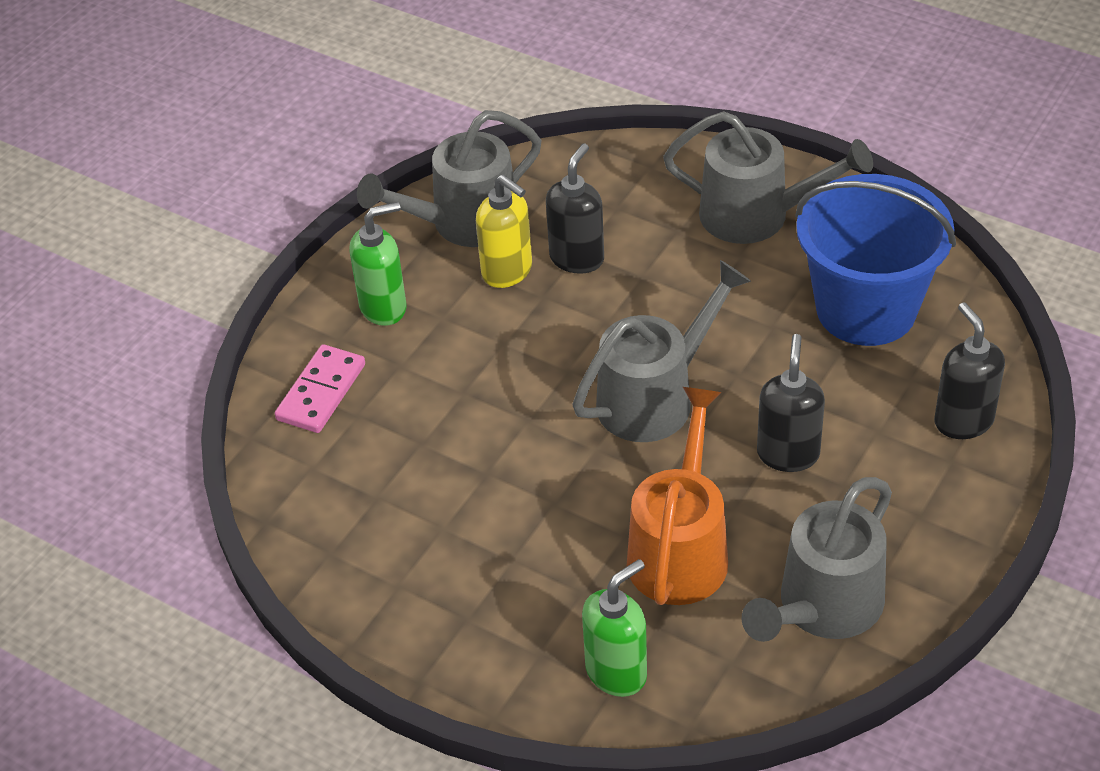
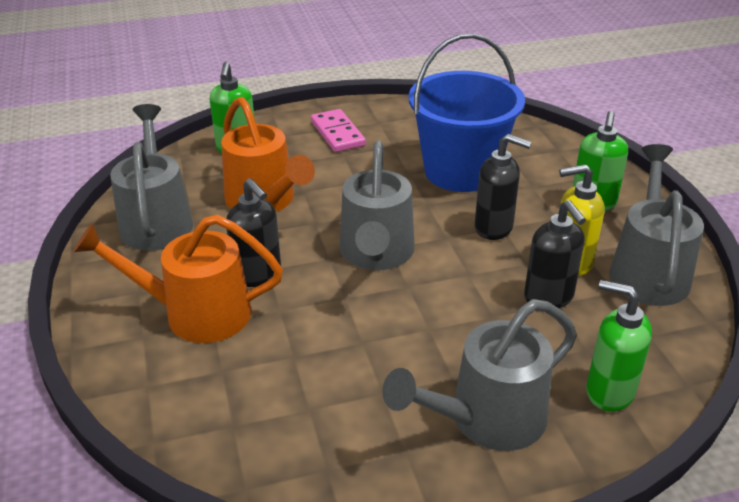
camera: 130 degrees right, 10 degrees down
pink domino [275,344,365,433] -> pink domino moved to [311,109,366,152]
blue bucket [795,174,956,346] -> blue bucket moved to [409,33,525,192]
black soap dispenser [934,302,1005,439] -> black soap dispenser moved to [475,134,532,240]
none -> orange watering can [73,215,283,343]
none -> green soap dispenser [586,280,652,412]

